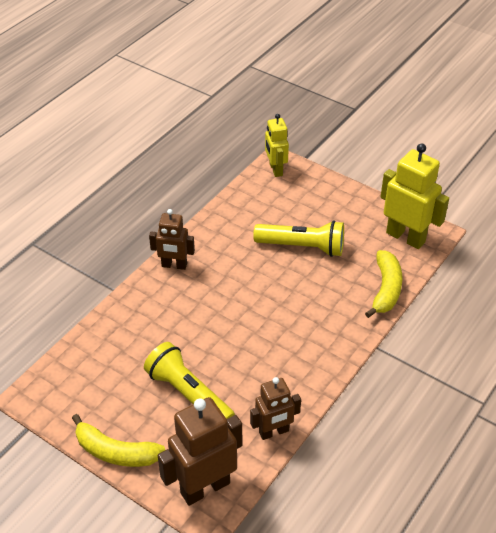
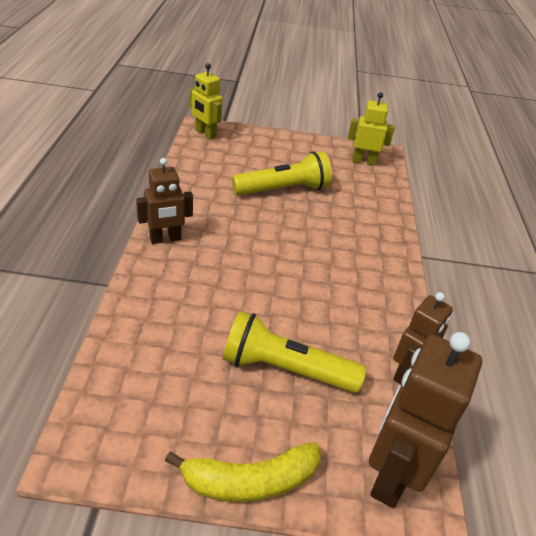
camera: 35 degrees left, 5 degrees down
yellow banana [365,250,403,318] -> none
yellow robot [381,143,449,249] -> yellow robot [348,92,395,166], size x0.62

